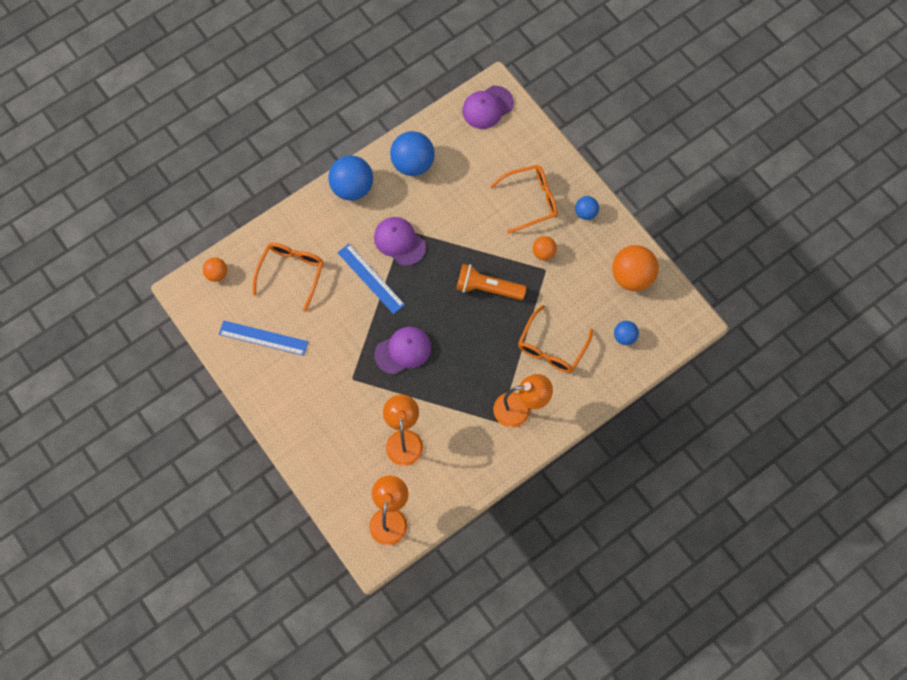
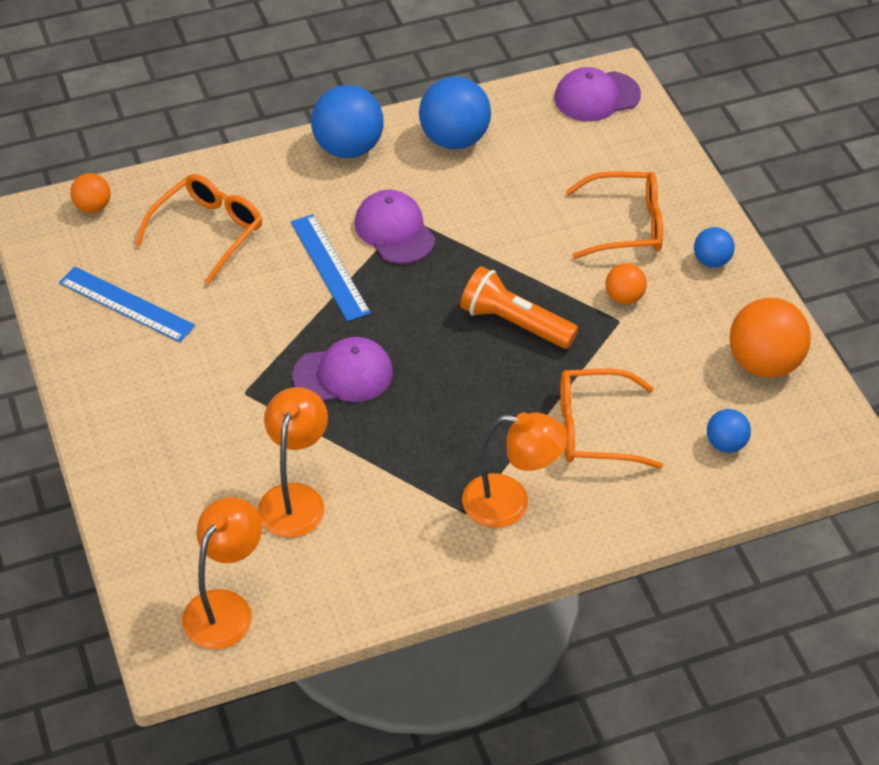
camera: 15 degrees right, 20 degrees down
orange glasses [518,305,593,373] -> orange glasses turned 45 degrees clockwise [560,369,663,469]

